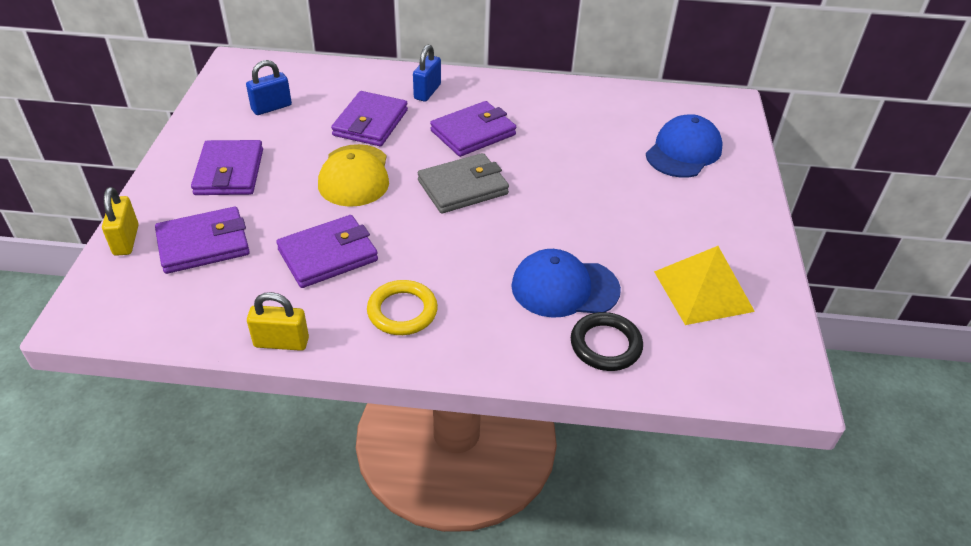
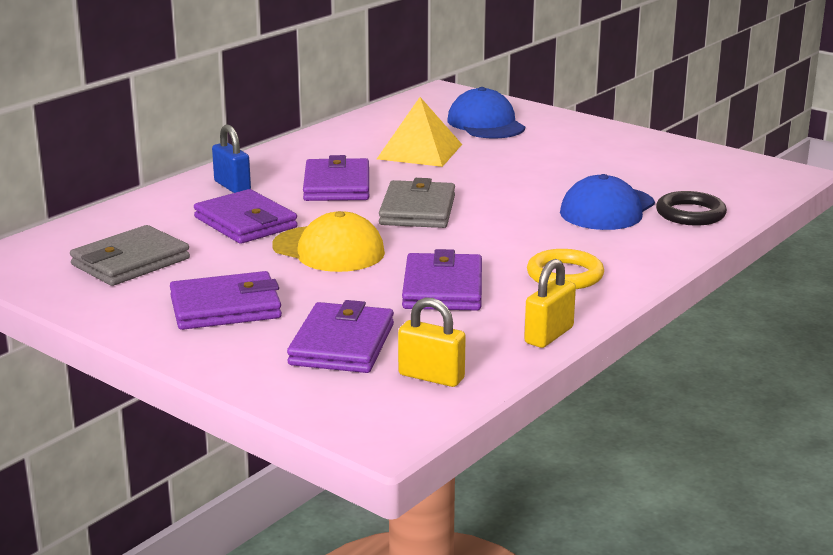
camera: 55 degrees left, 20 degrees down
yellow padlock [102,187,139,256] -> yellow padlock moved to [398,298,466,387]
purple wallet [191,140,263,195] -> purple wallet turned 45 degrees counterclockwise [170,271,282,330]
blue padlock [246,60,292,115] -> grey wallet [70,225,190,286]
yellow pyramid [654,246,755,325] -> yellow pyramid moved to [377,97,462,167]

